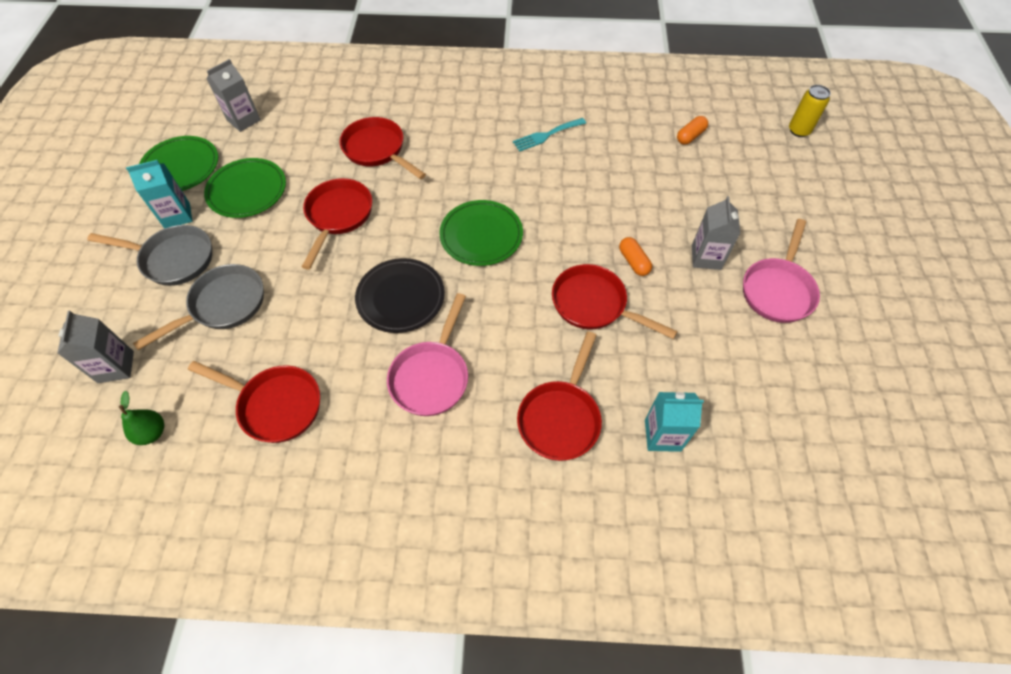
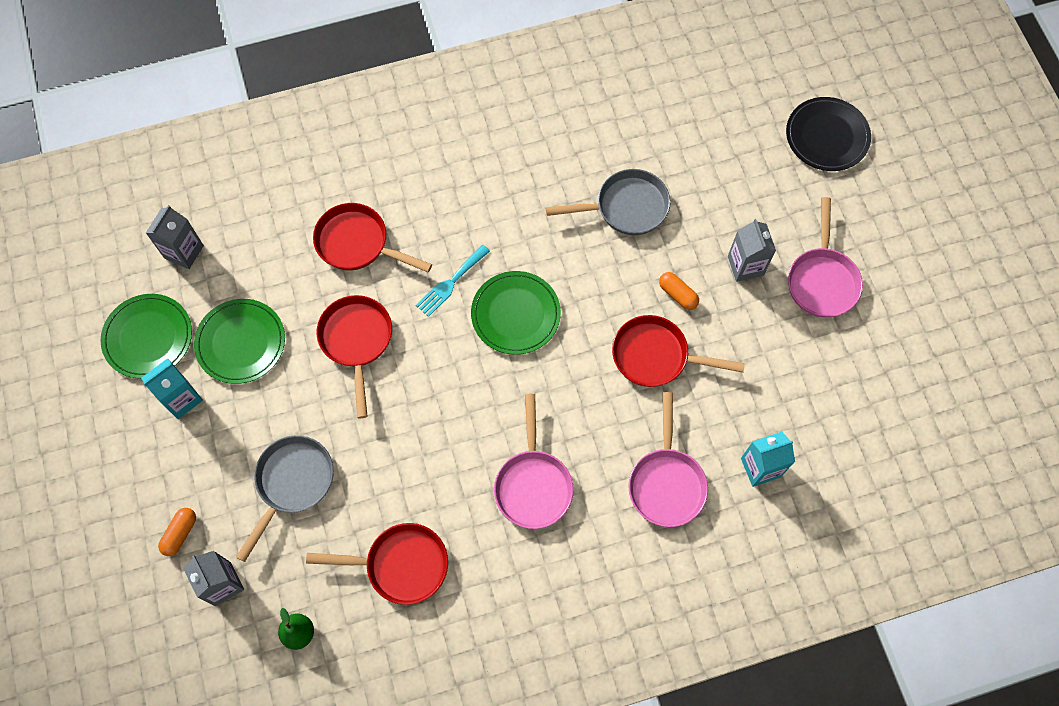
camera: 20 degrees left, 10 degrees up
grey pan [87,225,212,286] -> grey pan moved to [546,169,671,235]
black plate [355,258,445,333] -> black plate moved to [786,97,871,171]
turquoise fork [513,118,586,151] -> turquoise fork moved to [416,245,490,317]
red pan [517,331,602,461] -> pink pan [628,392,708,527]
orange capsule [677,116,708,145] -> orange capsule moved to [158,508,196,556]
yellow can [789,85,831,137] -> none

